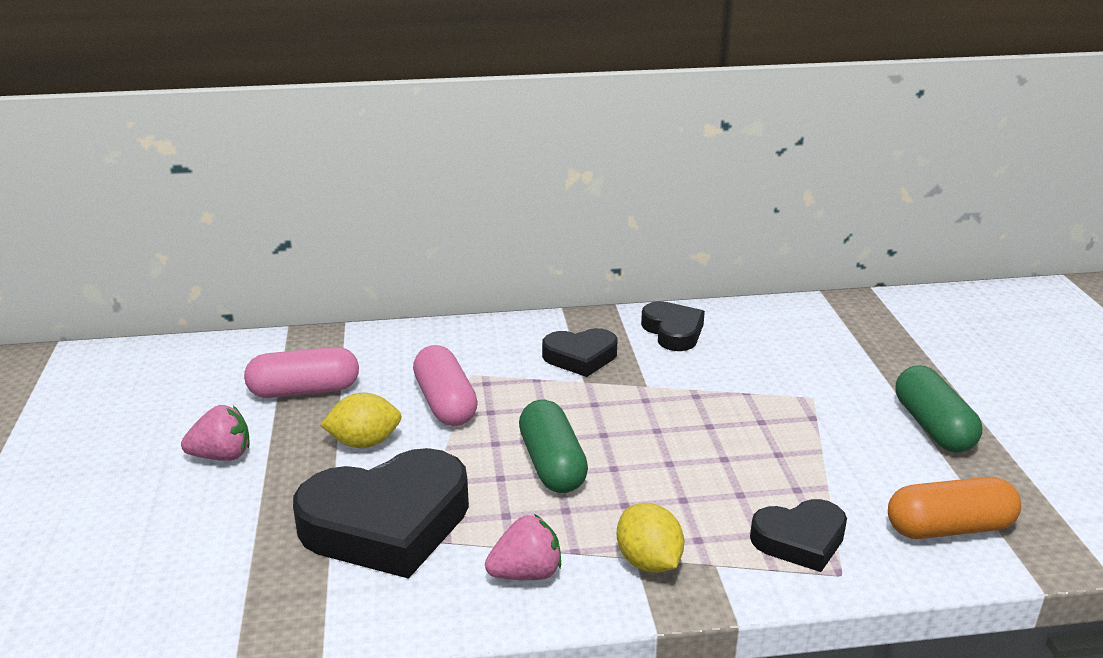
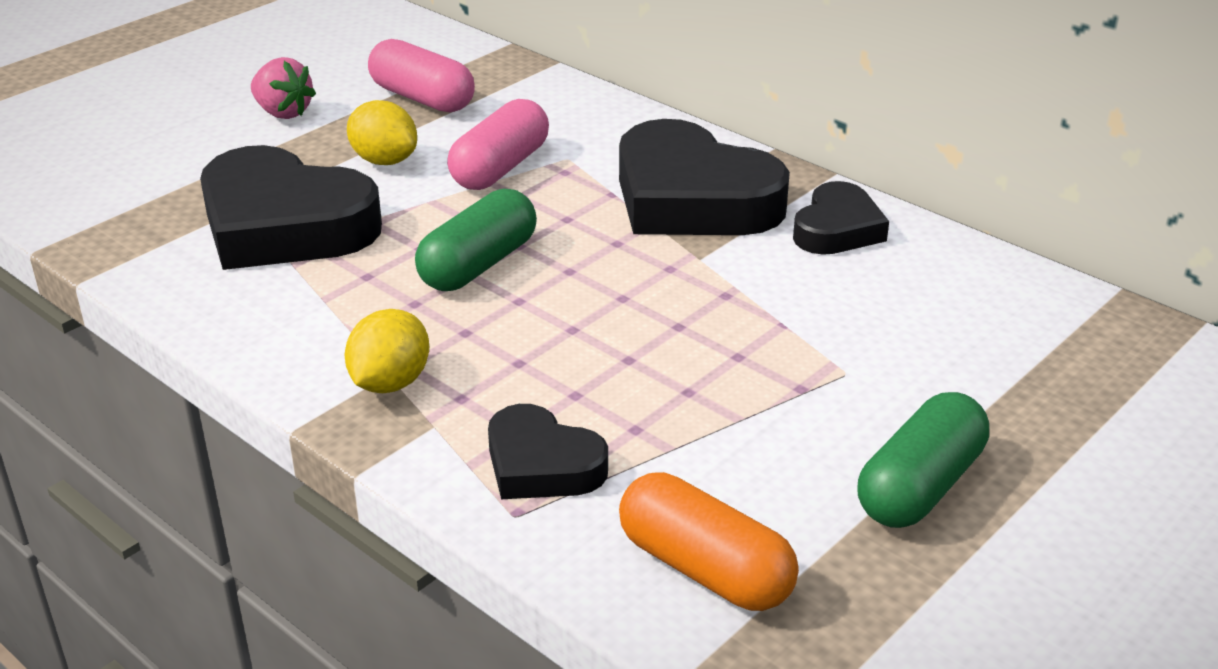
camera: 50 degrees right, 5 degrees up
pink strawberry [485,514,561,580] -> none
black heart [542,328,618,377] -> black heart [619,119,790,235], size x1.83

